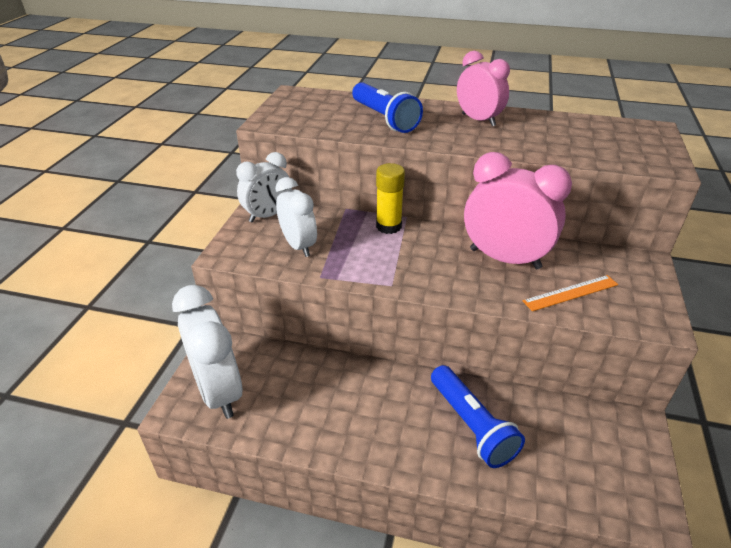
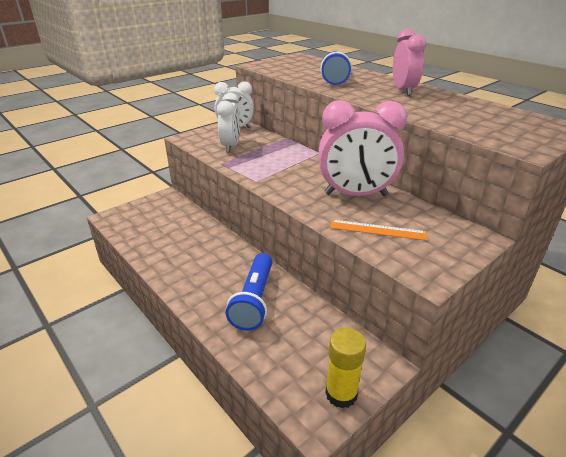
camera: 35 degrees right, 5 degrees down
white clock [172,285,243,419] -> none
yellow glue stick [376,163,405,234] -> yellow glue stick moved to [325,328,366,409]
pink clock [464,152,572,269] -> pink clock turned 120 degrees clockwise [319,100,407,196]

